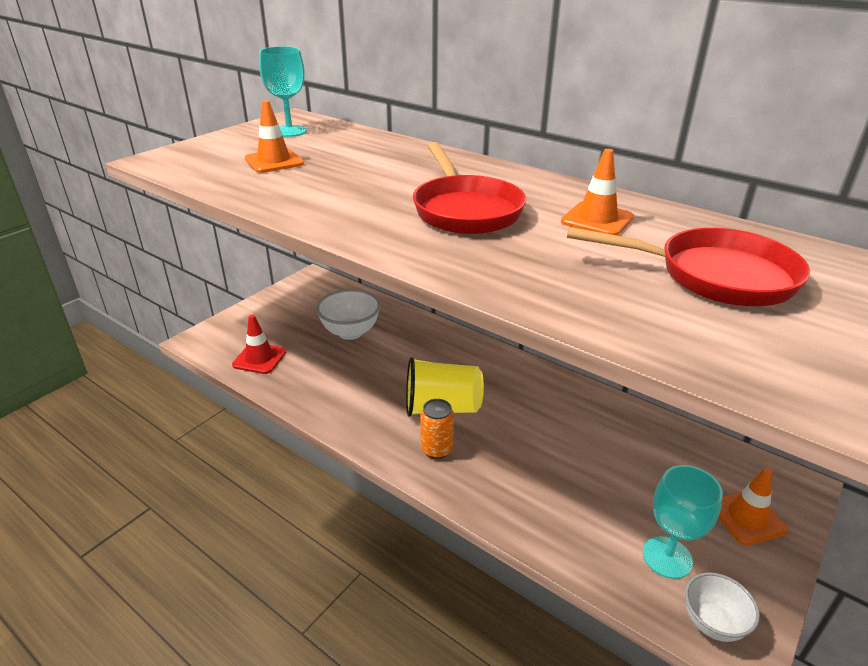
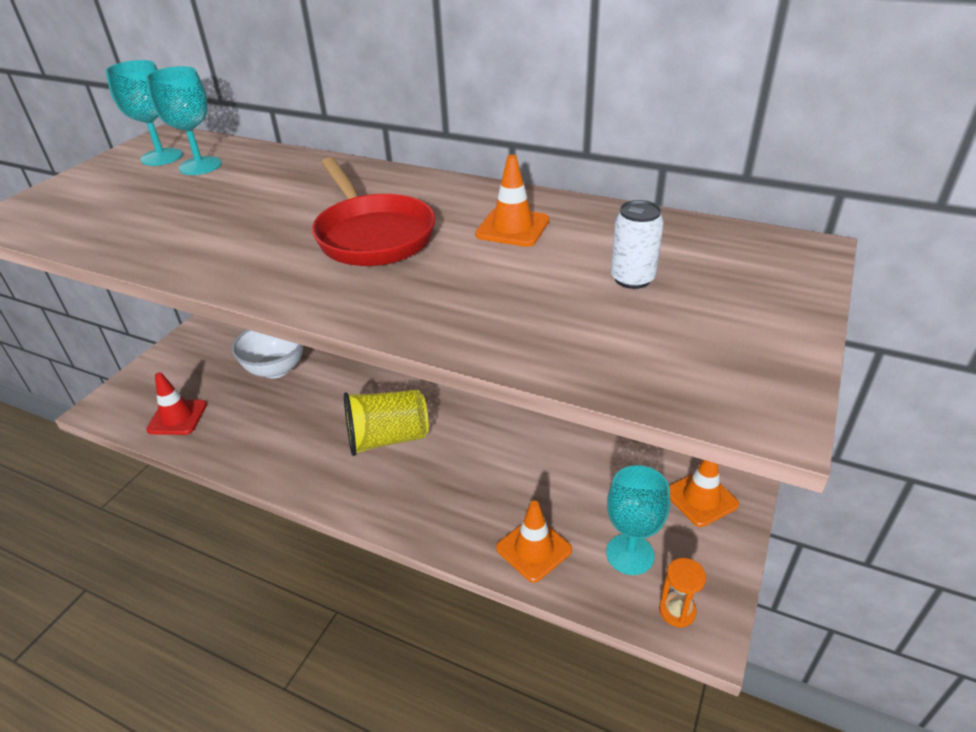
camera: 10 degrees left, 5 degrees up
orange traffic cone [245,100,304,173] -> orange traffic cone moved to [496,501,572,582]
orange can [420,399,454,459] -> none
red pan [567,227,810,306] -> white can [611,200,664,289]
white bowl [685,572,760,642] -> orange hourglass [659,558,706,628]
none -> turquoise goblet [146,66,222,175]

